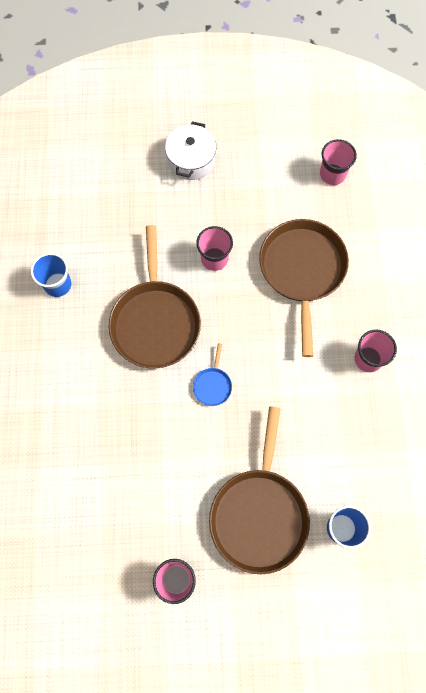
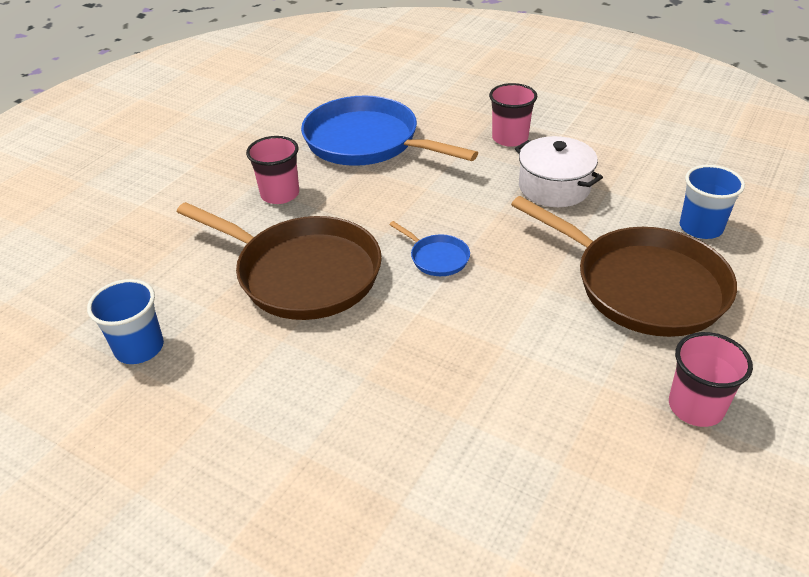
camera: 55 degrees left, 30 degrees down
white pot [165,121,216,180] -> white pot moved to [515,136,603,207]
brown pan [259,219,349,357] -> blue pan [301,96,478,166]
pink cup [320,139,357,185] -> none

